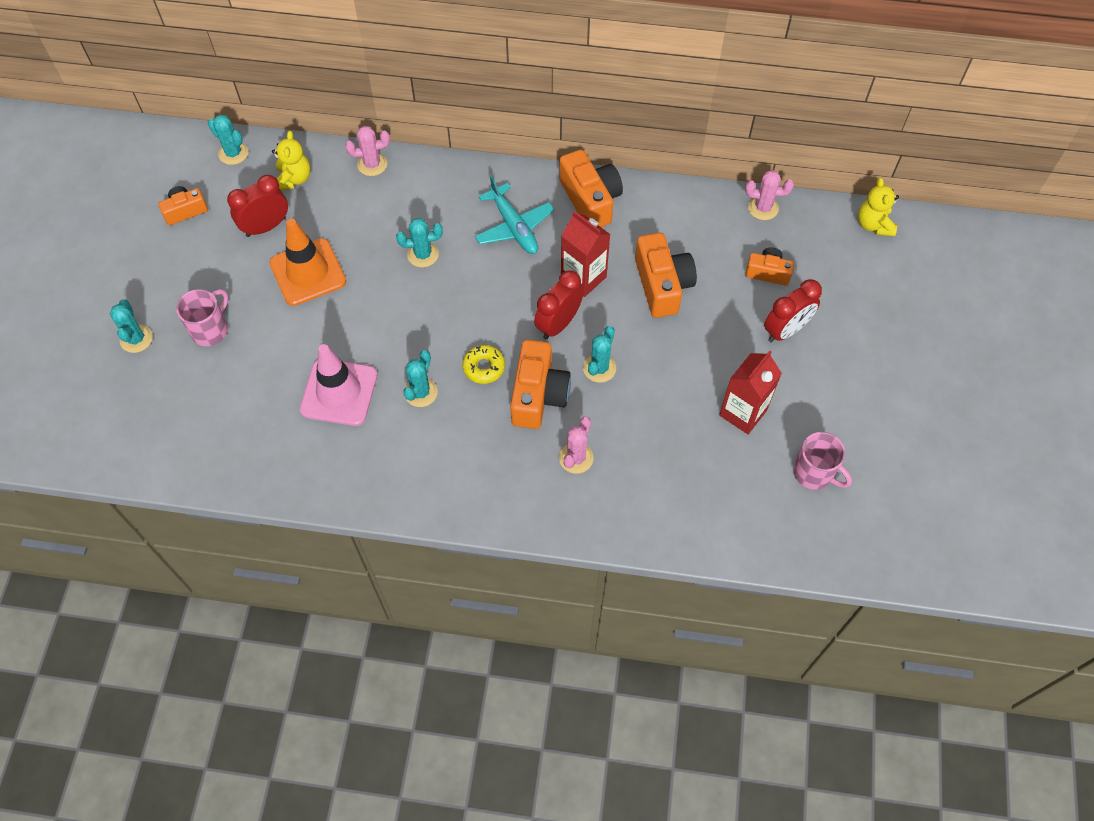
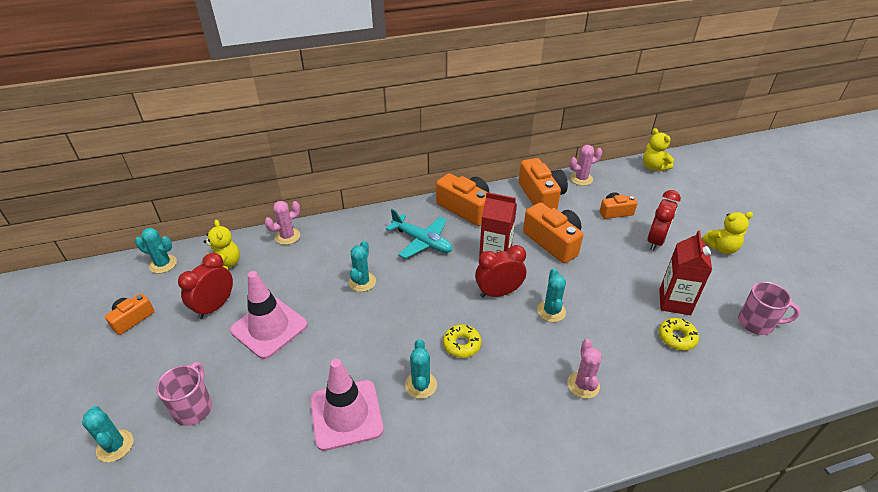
camera: 25 degrees left, 20 degrees down
orange traffic cone [269,219,346,306] -> pink traffic cone [230,271,307,359]
turquoise cactus [396,218,443,267] -> turquoise cactus turned 45 degrees counterclockwise [349,241,376,292]
orange camera [510,340,571,429] -> orange camera moved to [519,158,568,209]
red clock [534,270,583,340] -> red clock turned 60 degrees clockwise [475,245,526,297]
none -> yellow donut [659,318,699,350]
none -> yellow teddy bear [702,212,753,254]

